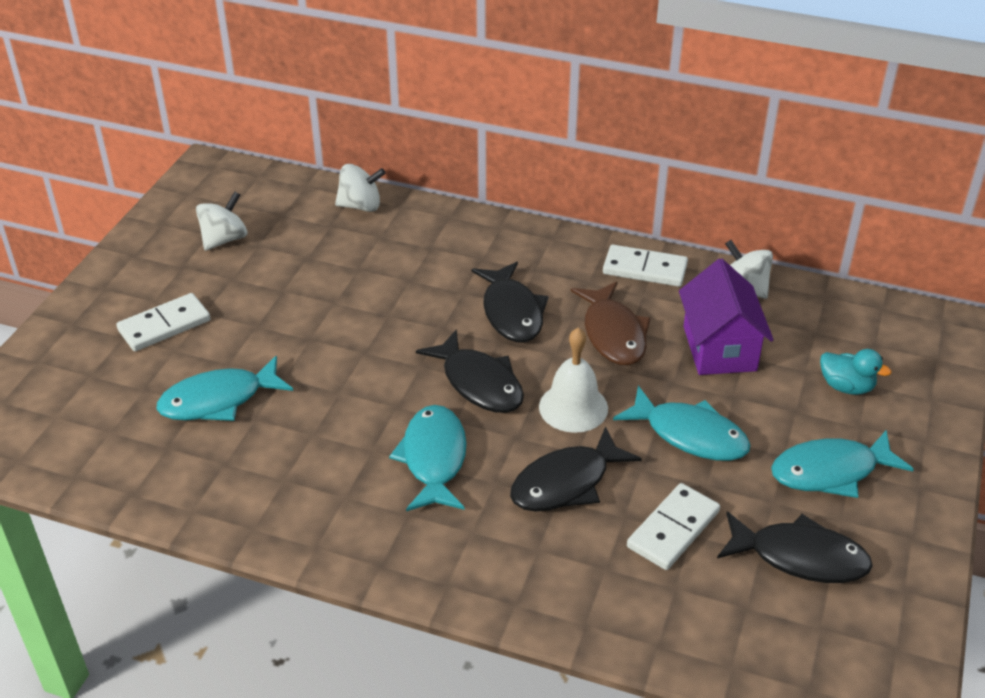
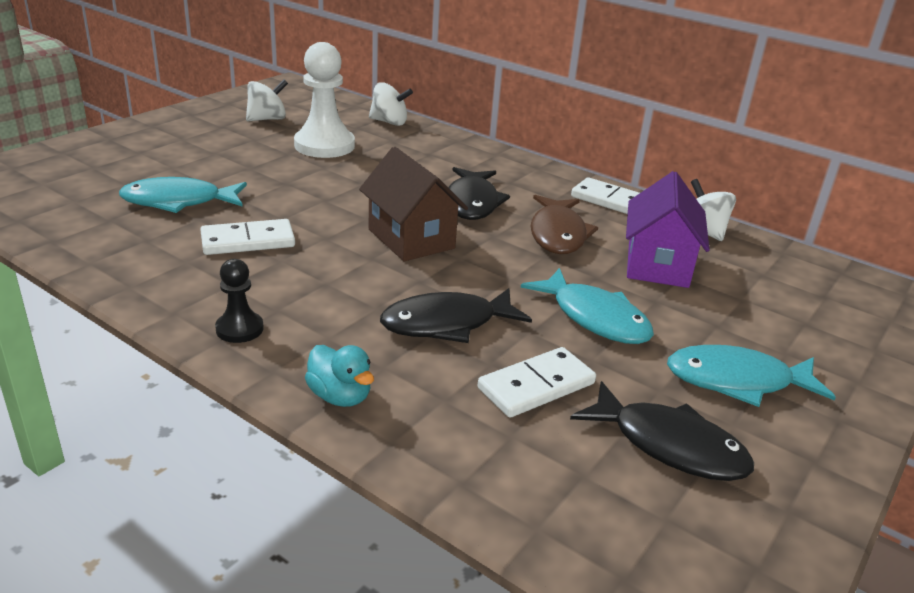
camera: 15 degrees right, 10 degrees down
white domino [116,293,211,351] -> white domino moved to [200,219,295,255]
turquoise fish [389,405,467,511] -> none
black fish [416,329,524,413] -> brown house [359,147,468,261]
white bell [539,328,608,433] -> none
turquoise duck [820,349,892,395] -> turquoise duck moved to [305,345,374,407]
none -> black pawn [215,259,264,343]
none -> white pawn [294,42,355,158]

